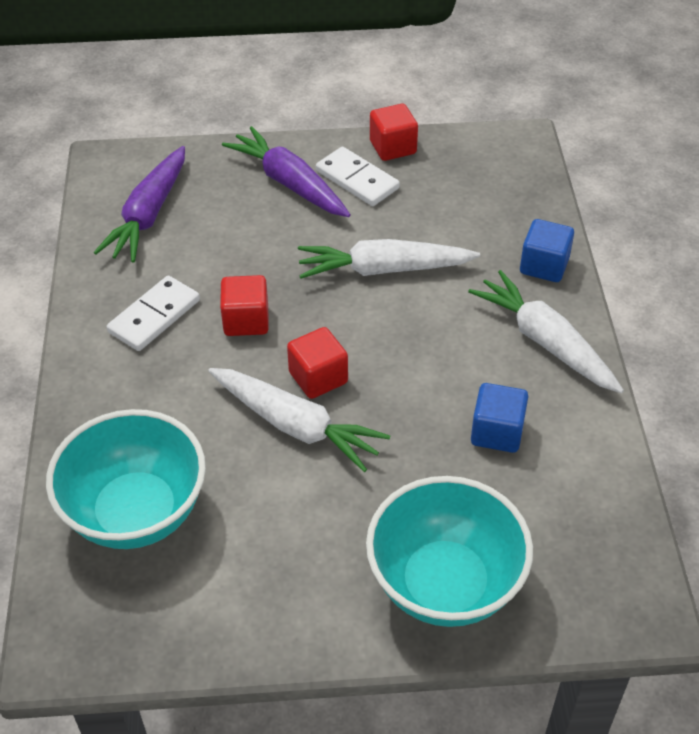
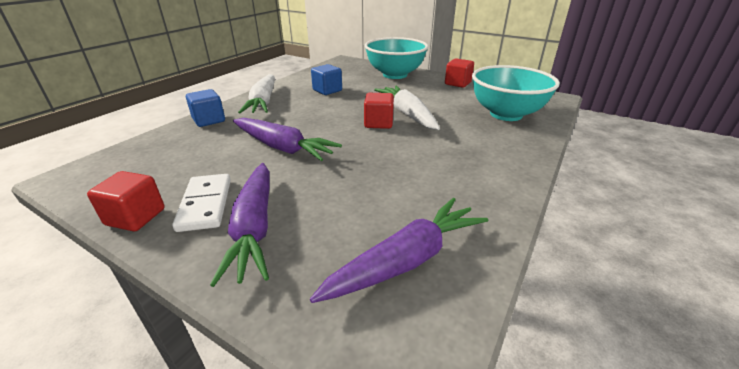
camera: 145 degrees left, 15 degrees down
white domino [107,275,200,351] -> none
red cube [220,275,269,336] -> red cube moved to [445,58,474,88]
white carrot [298,239,480,279] -> purple carrot [233,118,342,161]

